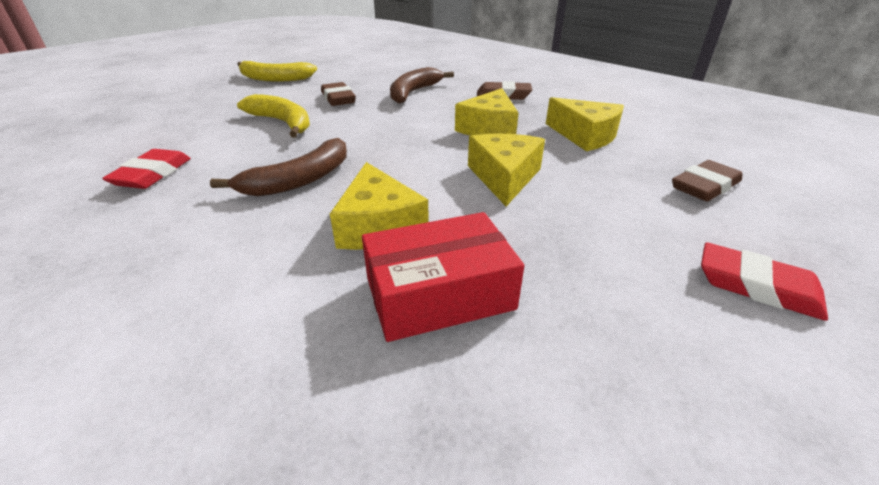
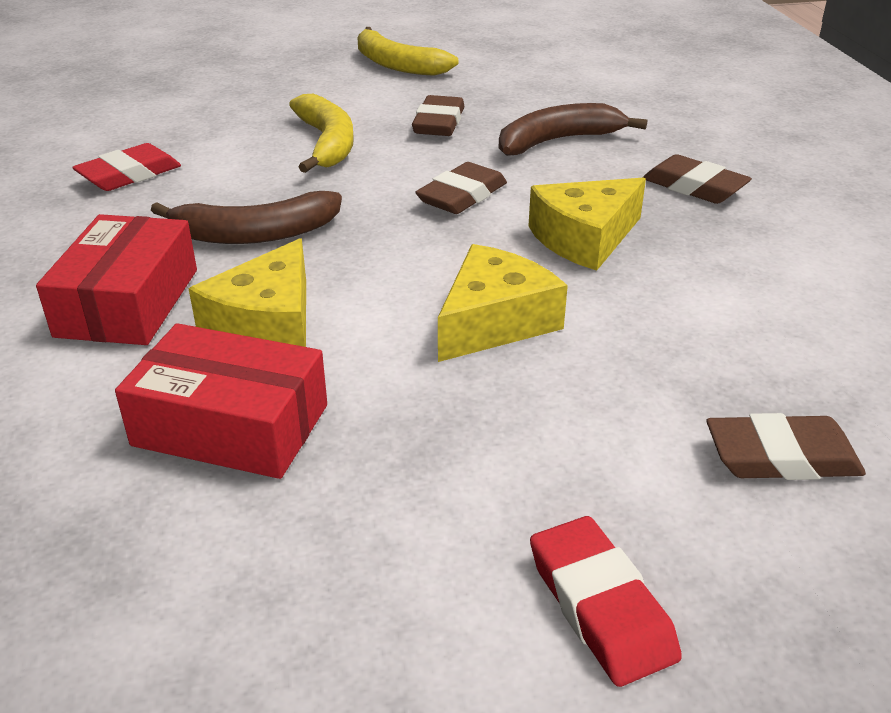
camera: 35 degrees right, 0 degrees up
yellow cheese [546,97,624,151] -> none
none -> red box [36,214,197,345]
none -> brown eraser [415,162,507,214]

